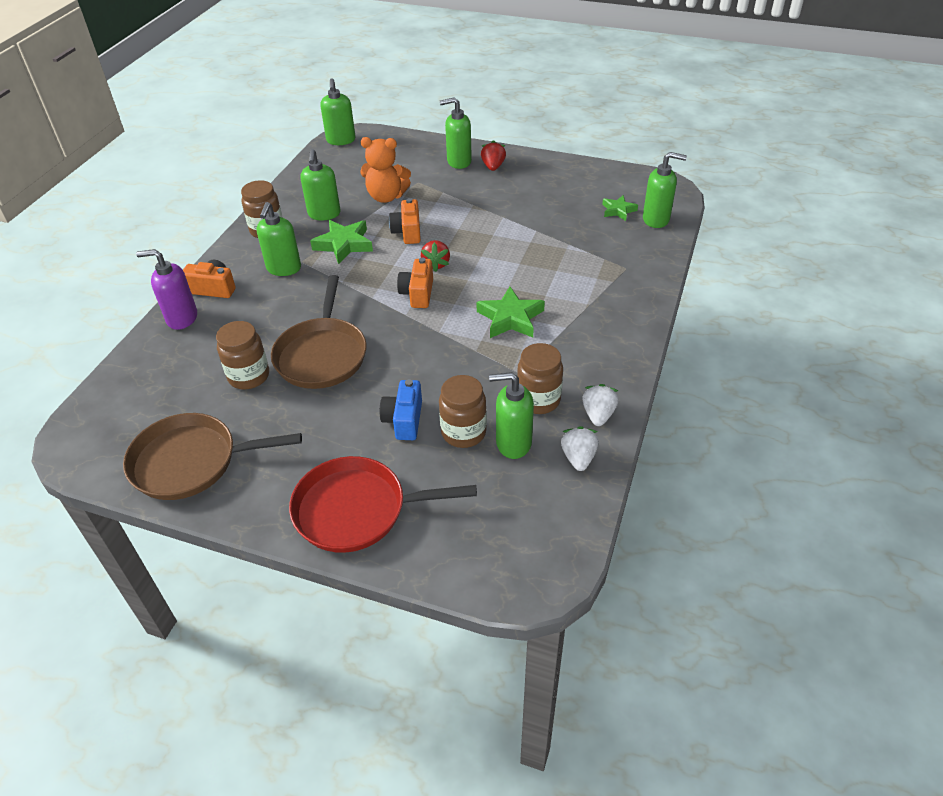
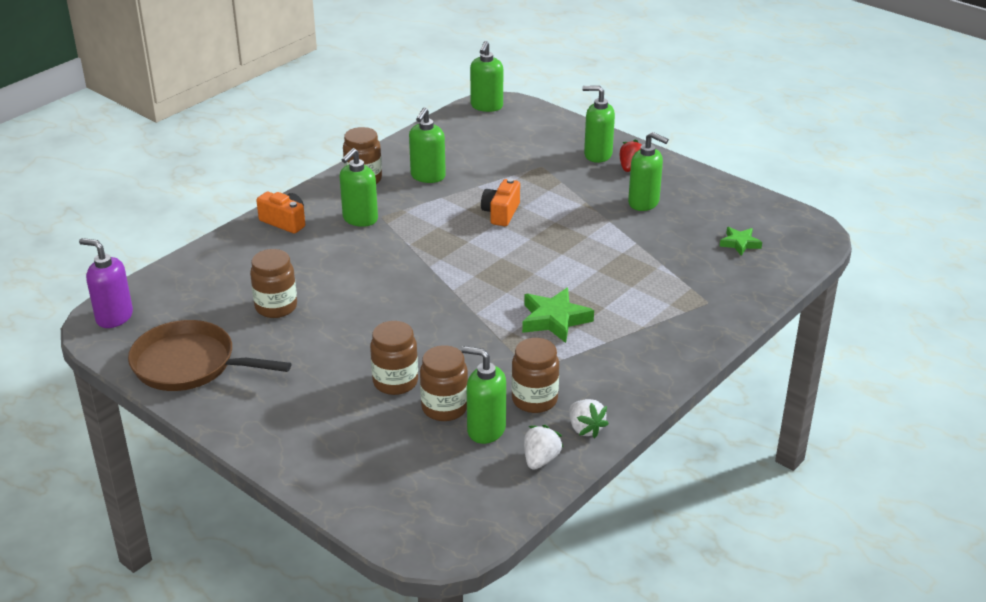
camera: 20 degrees right, 10 degrees down
purple soap dispenser [136,249,197,330] -> purple soap dispenser moved to [79,238,133,328]
brown pan [271,275,367,389] -> none
red pan [289,456,477,553] -> none
green star [310,220,373,264] -> none
orange teddy bear [360,137,411,203] -> none
blue camera [380,379,422,440] -> brown jar [370,321,418,395]
orange camera [397,258,433,308] -> none
red strawberry [421,240,450,272] -> none
white strawberry [582,384,619,426] -> white strawberry turned 120 degrees clockwise [569,399,609,438]
green soap dispenser [643,152,687,228] -> green soap dispenser moved to [628,132,669,211]

